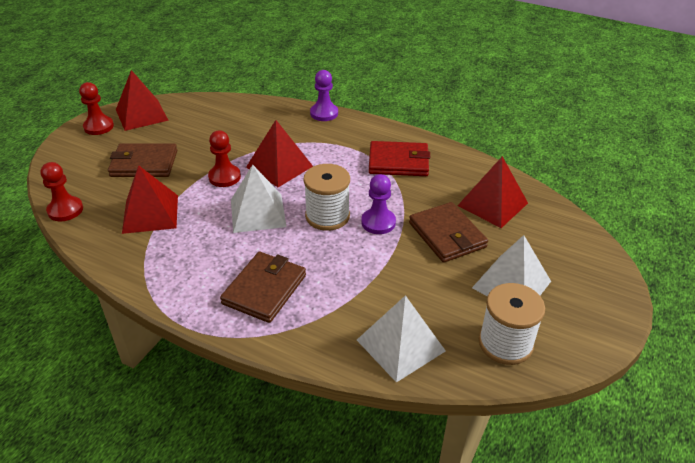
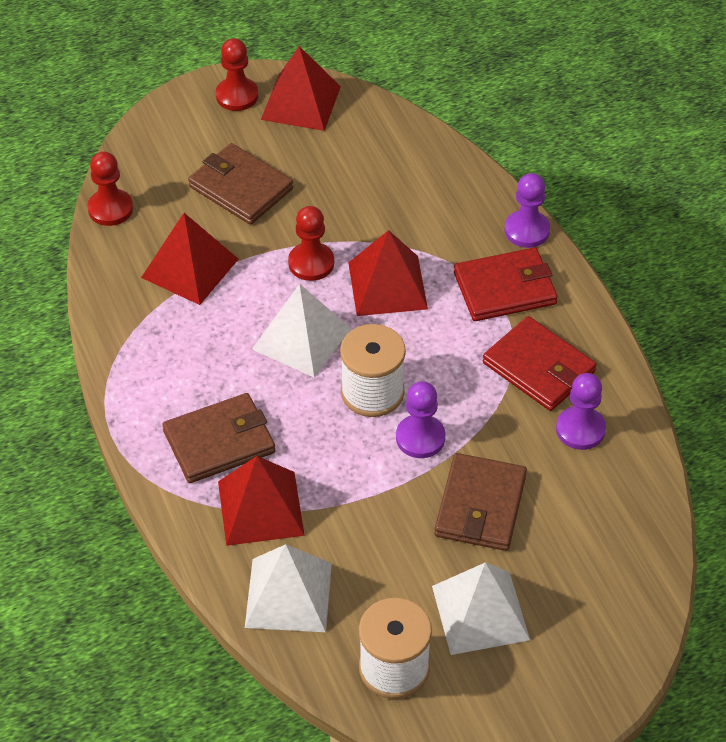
camera: 40 degrees right, 10 degrees up
red pyramid [457,156,528,228] -> red pyramid moved to [218,456,305,546]
none -> red wallet [454,247,558,321]
none -> purple pawn [556,373,606,450]

